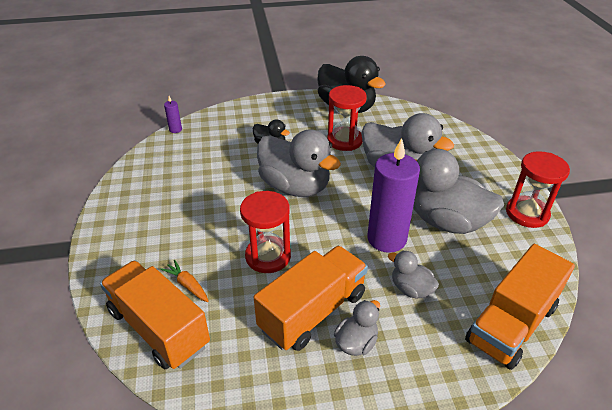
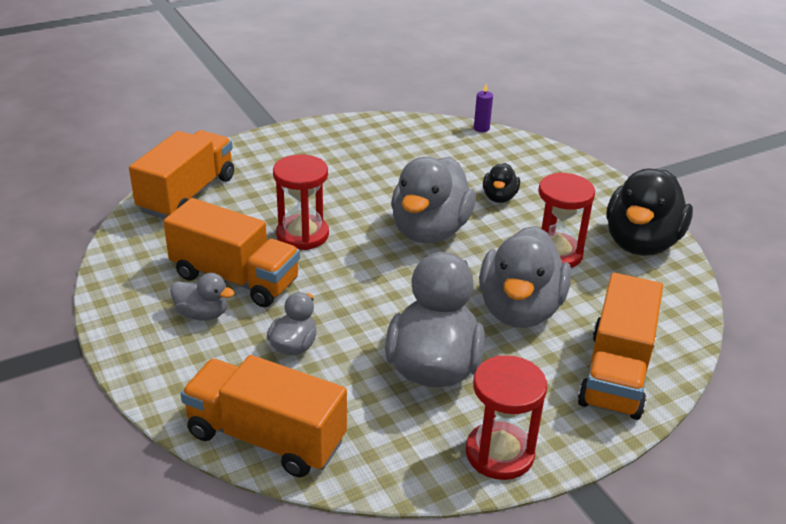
camera: 70 degrees right, 5 degrees down
orange carrot [160,260,209,302] -> none
purple candle [367,138,420,253] -> none
none -> orange truck [578,273,663,420]

